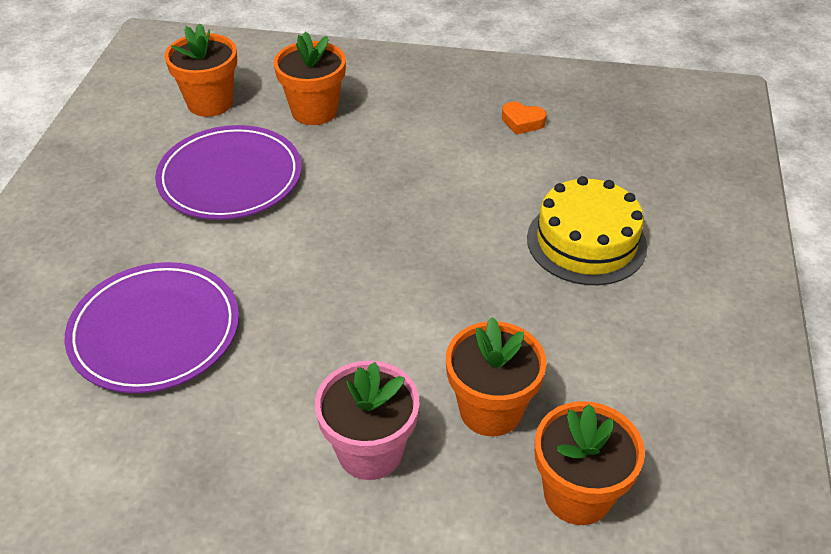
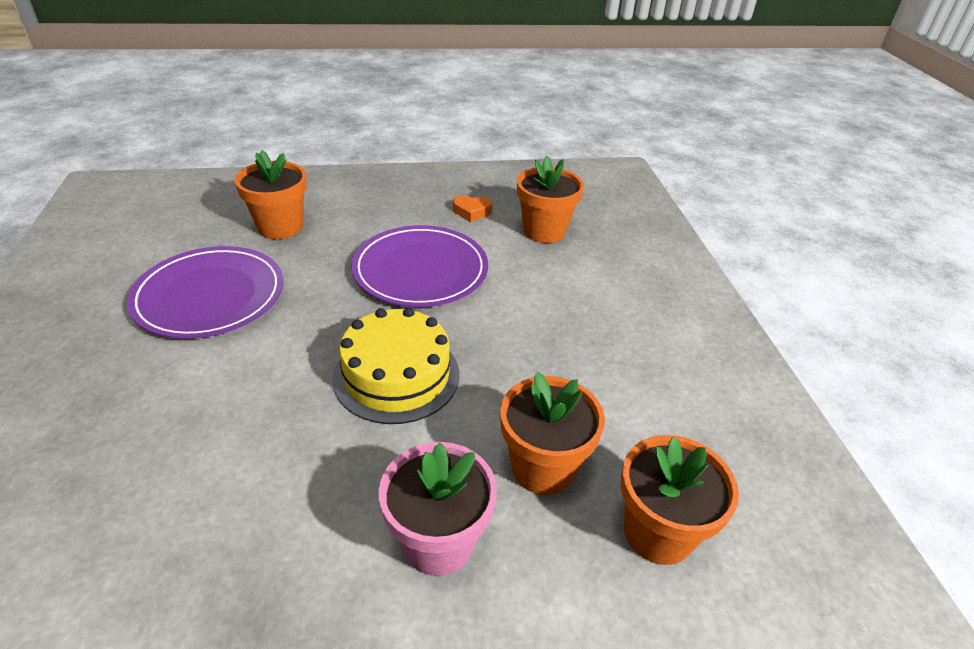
camera: 20 degrees left, 5 degrees down
purple plate [64,262,239,393] -> purple plate moved to [351,225,488,307]
orange flower pot [164,23,237,117] -> orange flower pot moved to [517,156,584,243]
yellow cake [527,176,647,285] -> yellow cake moved to [333,307,460,424]

